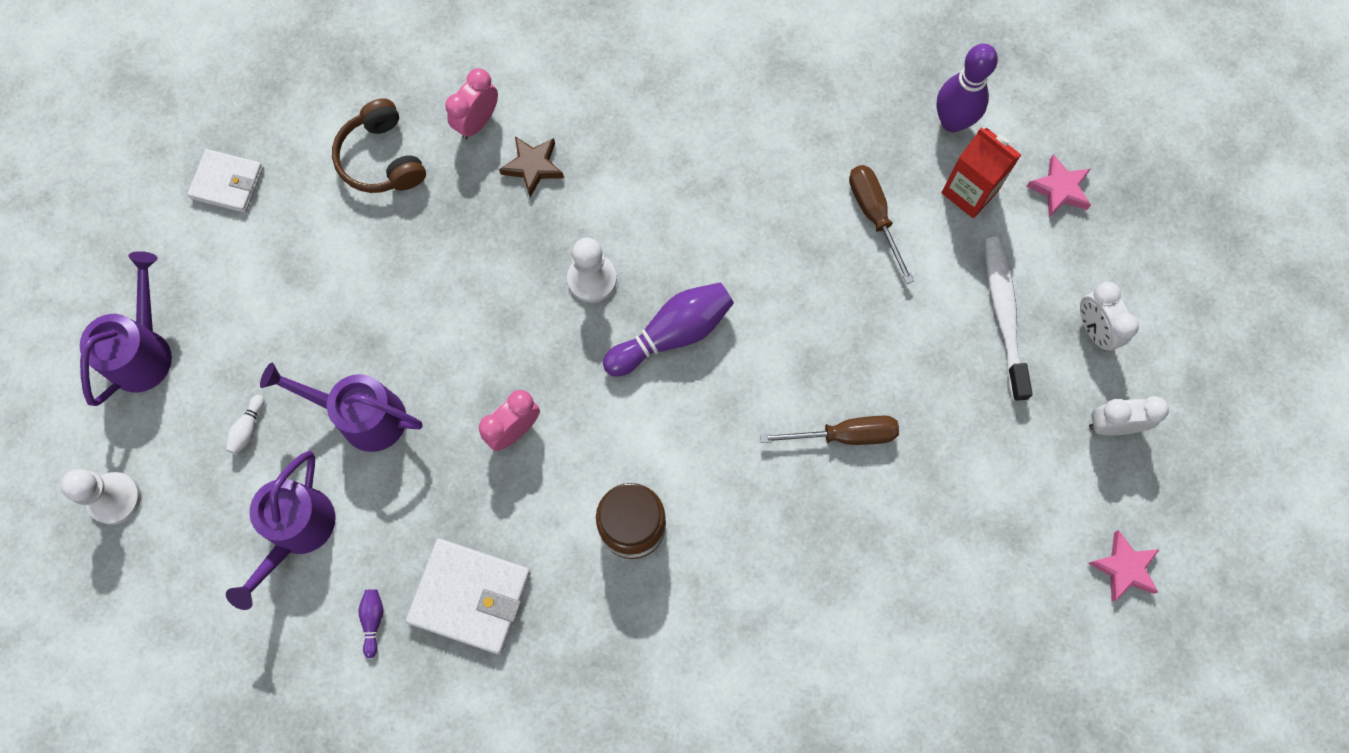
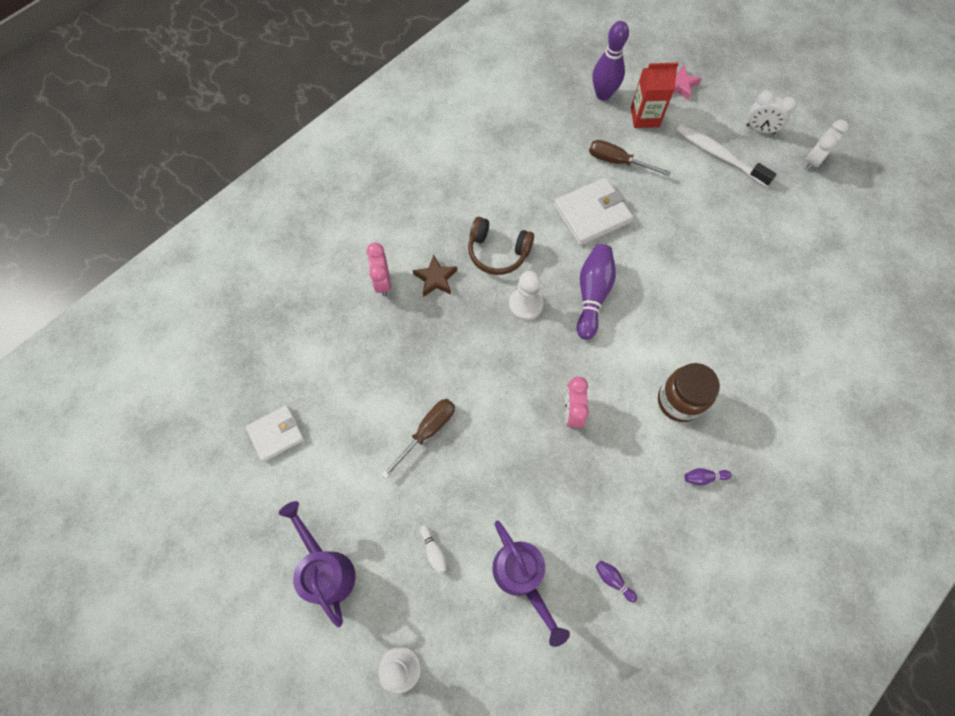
camera: 45 degrees left, 5 degrees down
purple watering can [260,363,422,452] -> none
brown headphones [332,98,426,193] -> brown headphones moved to [468,217,534,275]
white wallet [406,539,531,655] -> white wallet moved to [554,178,633,245]
brown screwdriver [760,416,899,445] -> brown screwdriver moved to [382,399,455,479]
pink star [1088,530,1160,601] -> none
none -> purple bowling pin [684,468,731,486]

